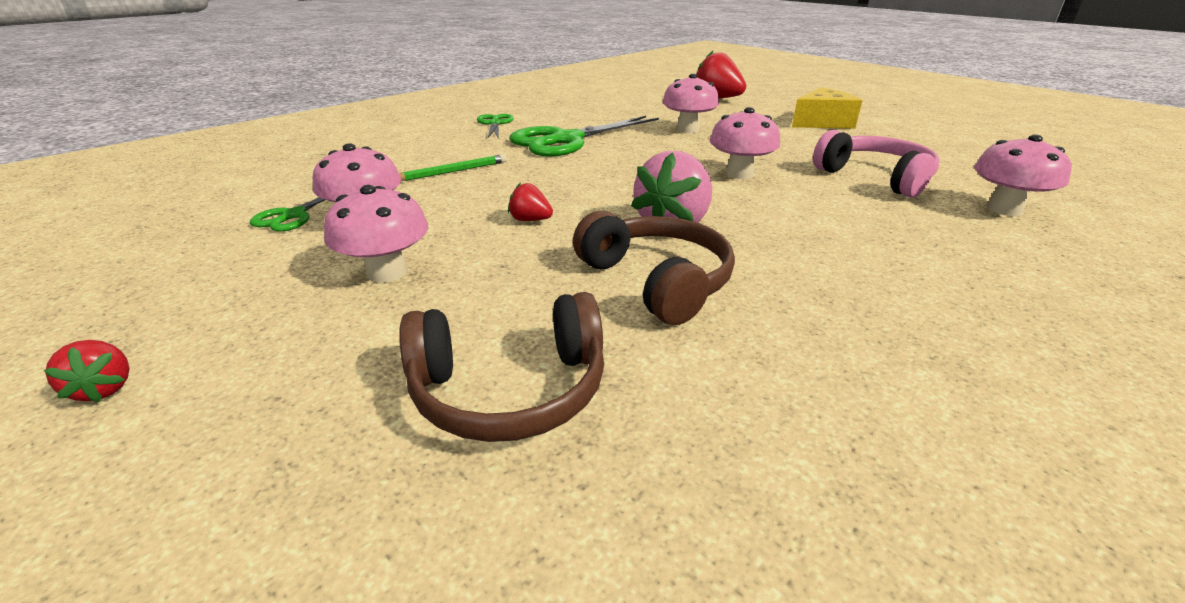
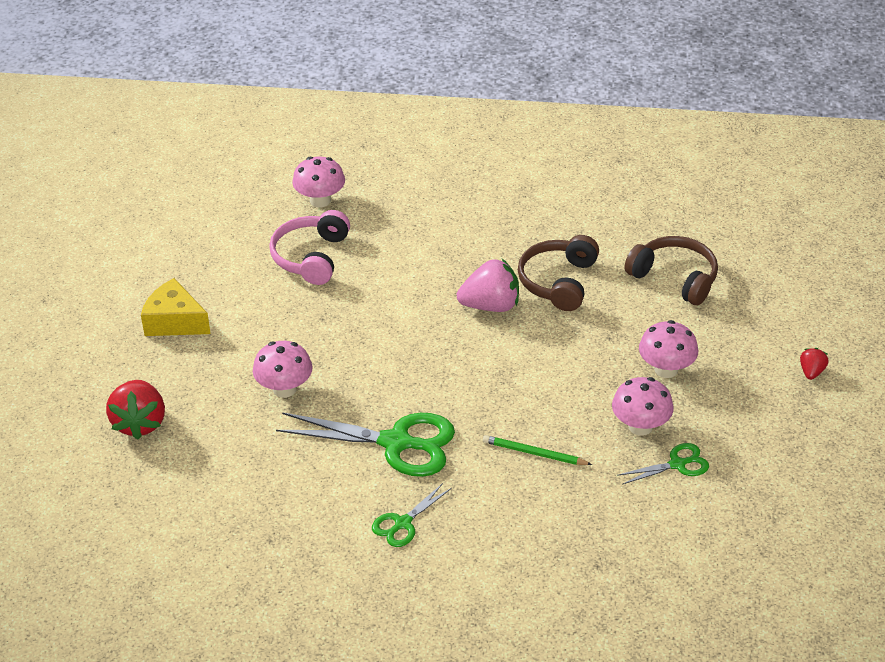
camera: 130 degrees left, 10 degrees up
red strawberry [508,183,553,221] -> none
pink mushroom [710,107,780,179] -> none

